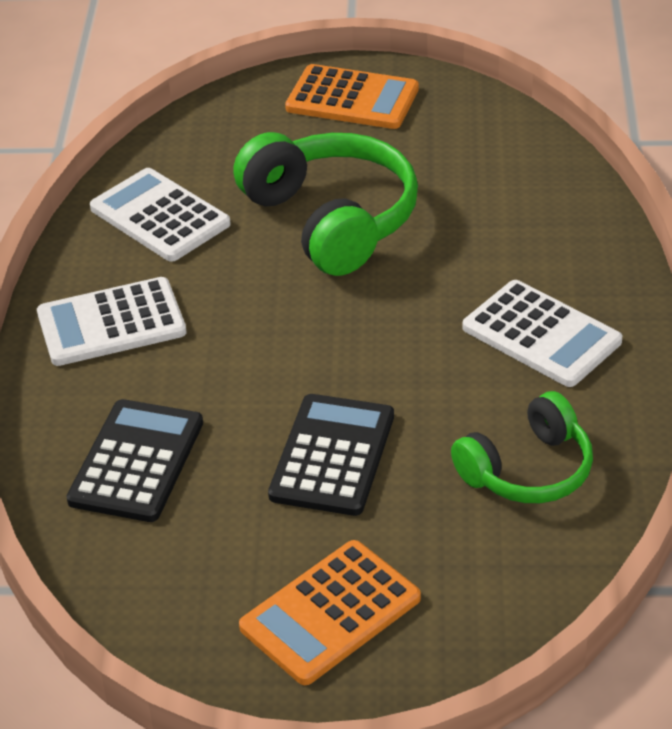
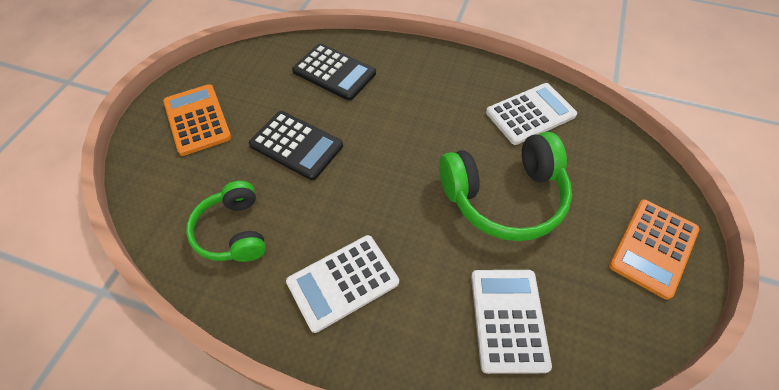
camera: 105 degrees right, 15 degrees up
white calculator [37,277,187,366] -> white calculator moved to [471,270,552,374]

